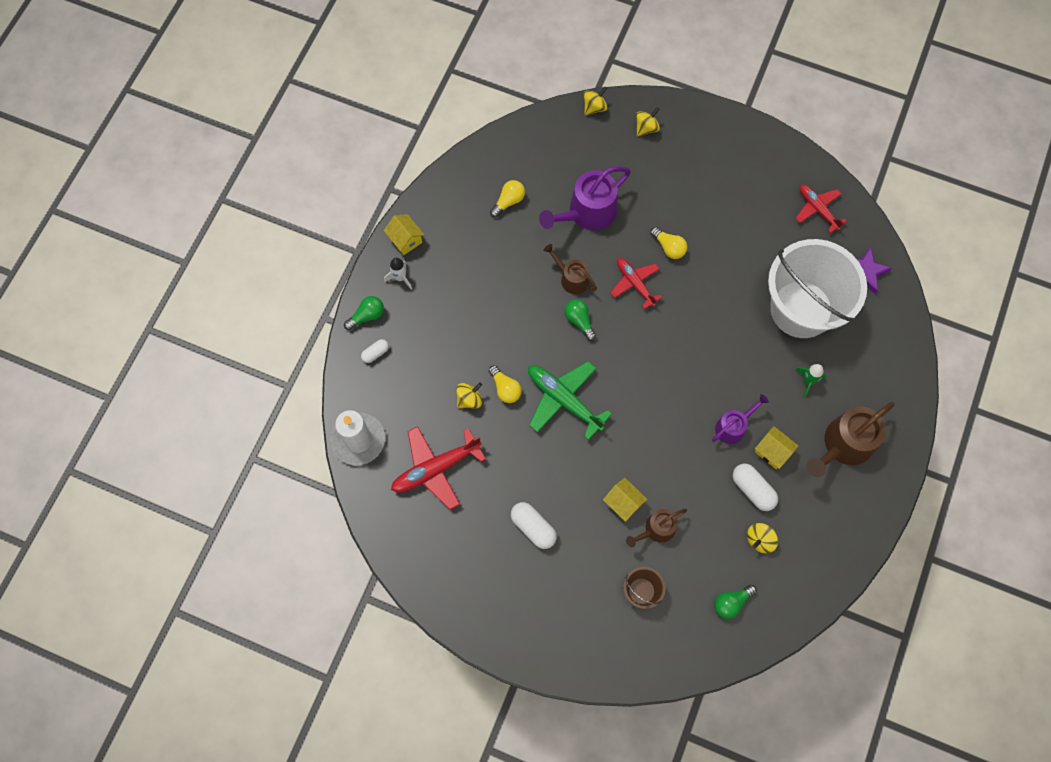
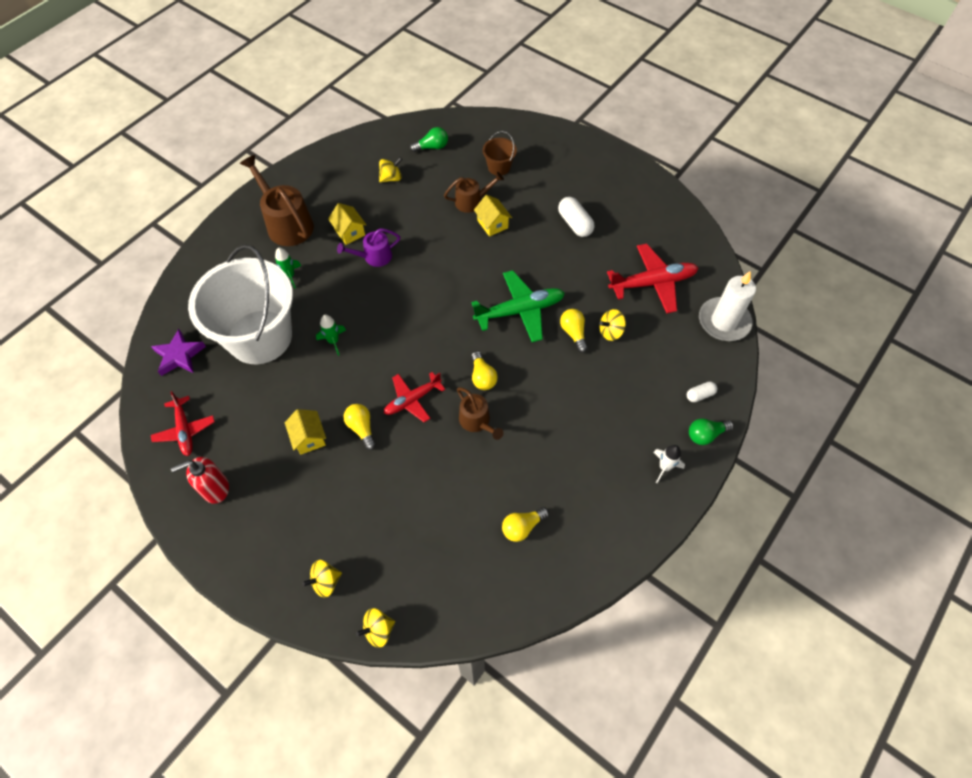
camera: 165 degrees left, 10 degrees down
yellow house [384,214,424,255] -> yellow house moved to [285,409,326,455]
green plane [528,361,612,440] -> green plane turned 75 degrees counterclockwise [472,270,565,342]
purple watering can [539,166,631,230] -> none
green light bulb [564,299,596,341] -> yellow light bulb [471,351,498,390]
red plane [610,258,662,309] -> red plane turned 75 degrees clockwise [384,372,445,422]
white capsule [733,464,778,511] -> none
brown watering can [807,402,895,477] -> brown watering can turned 105 degrees counterclockwise [240,155,314,246]
none -> red soap dispenser [171,457,229,504]
none -> green rocket [316,315,346,356]

